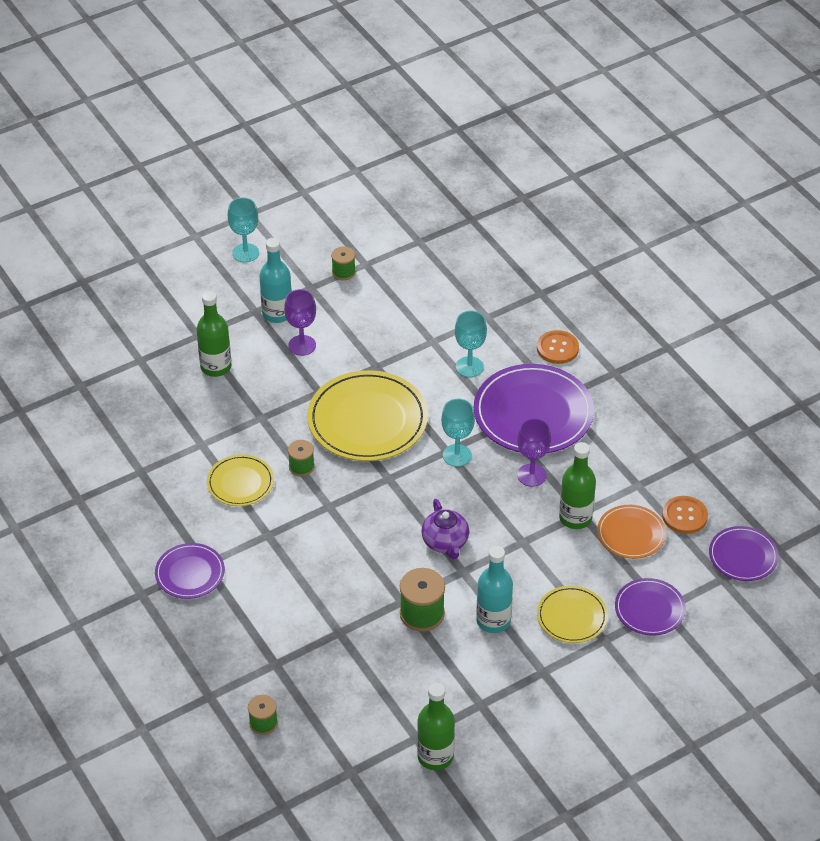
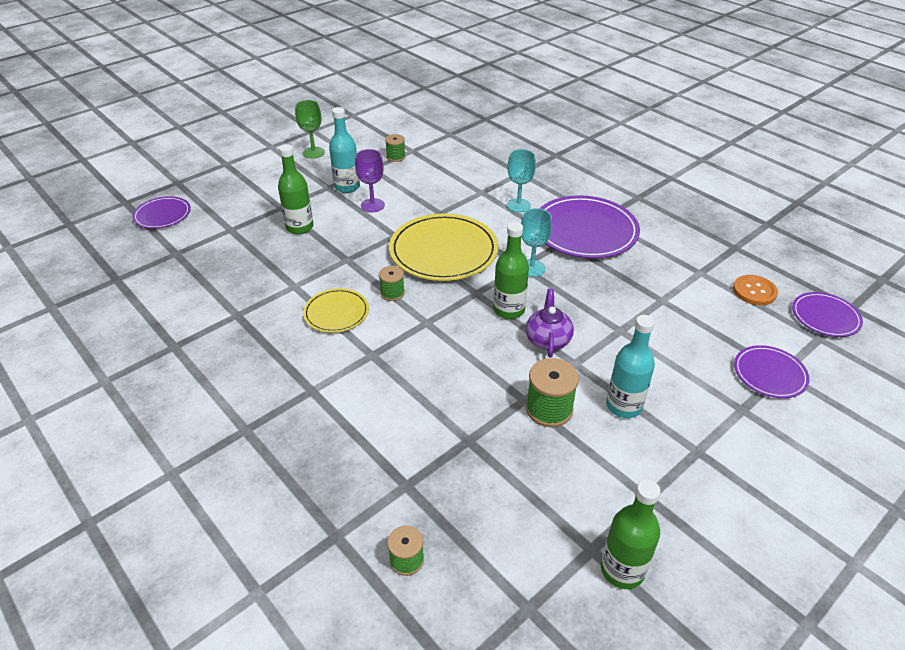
camera: 10 degrees left, 5 degrees down
purple plate [155,543,225,599] -> purple plate moved to [132,196,191,229]
turquoise goblet [228,197,259,263] -> green goblet [295,100,325,159]
purple teapot [421,499,469,559] -> purple teapot turned 150 degrees counterclockwise [526,289,574,358]
purple goblet [517,418,551,487] -> none
orange button [537,330,579,364] -> none
yellow plate [537,586,608,643] -> none
green bottle [559,442,596,529] -> green bottle moved to [493,222,529,319]
orange plate [597,505,666,559] -> none

